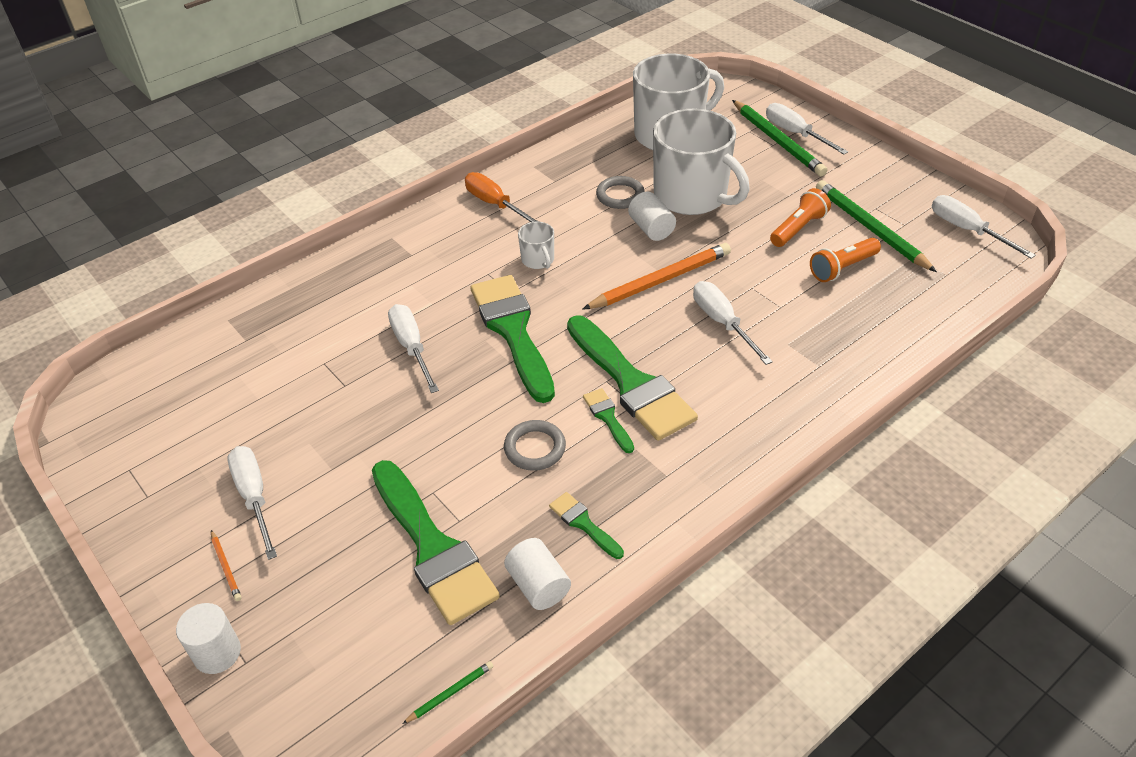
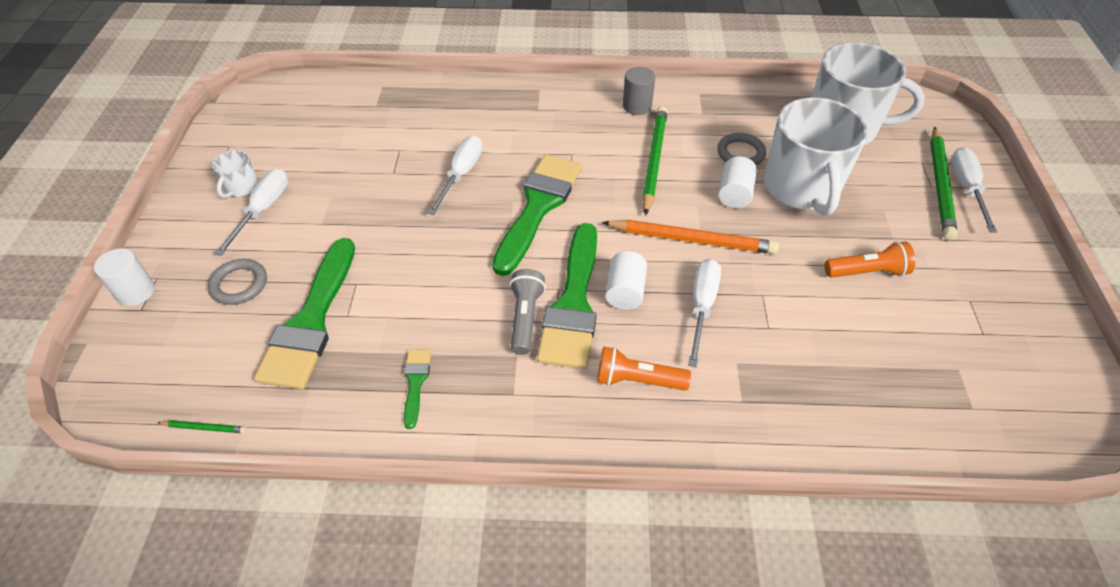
camera: 40 degrees right, 5 degrees up
orange pencil [211,530,242,601] -> none
orange screwdriver [465,172,539,222] -> grey cylinder [623,67,655,115]
grey ring [504,420,566,471] -> grey ring moved to [208,259,267,305]
white cylinder [504,538,571,610] -> white cylinder moved to [605,251,647,310]
white mug [518,222,554,269] -> white mug moved to [212,150,258,198]
green brush [583,388,634,453] -> grey flashlight [509,269,546,355]
orange flashlight [810,238,881,282] -> orange flashlight moved to [597,347,691,390]
green pencil [816,180,937,272] -> green pencil moved to [642,106,668,216]
white screwdriver [932,195,1036,259] -> none

